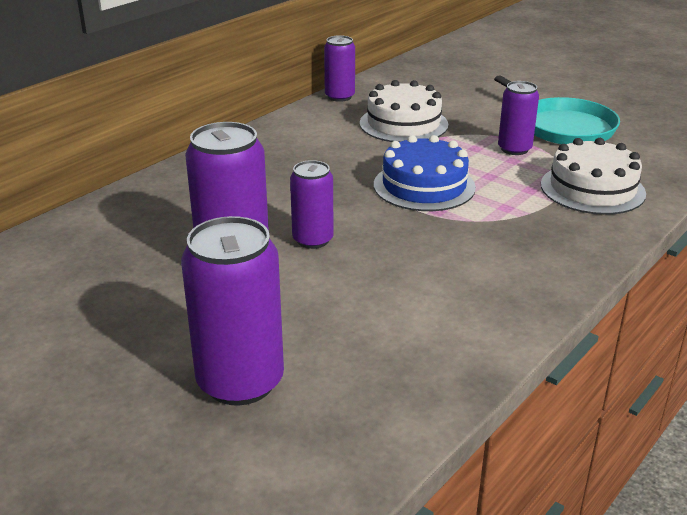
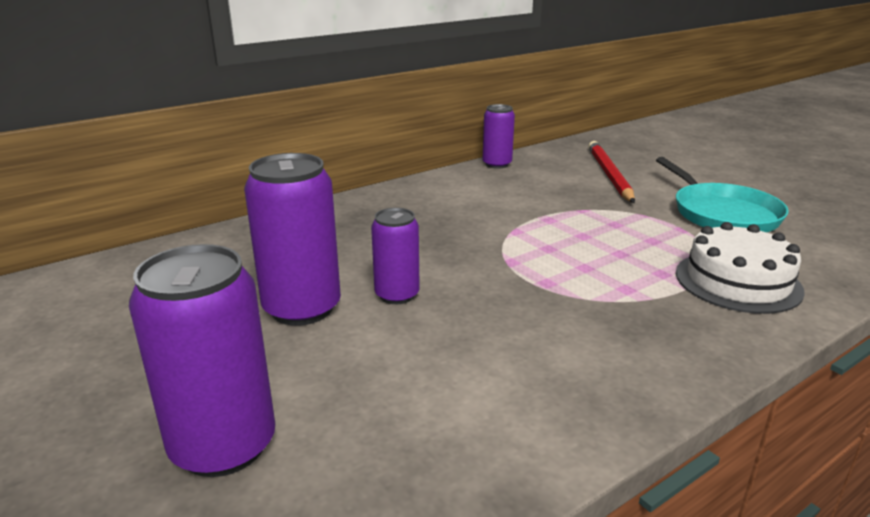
camera: 15 degrees right, 5 degrees down
white cake [360,80,449,142] -> none
blue cake [374,135,476,211] -> none
purple can [498,81,539,155] -> none
none -> red pencil [588,141,635,203]

